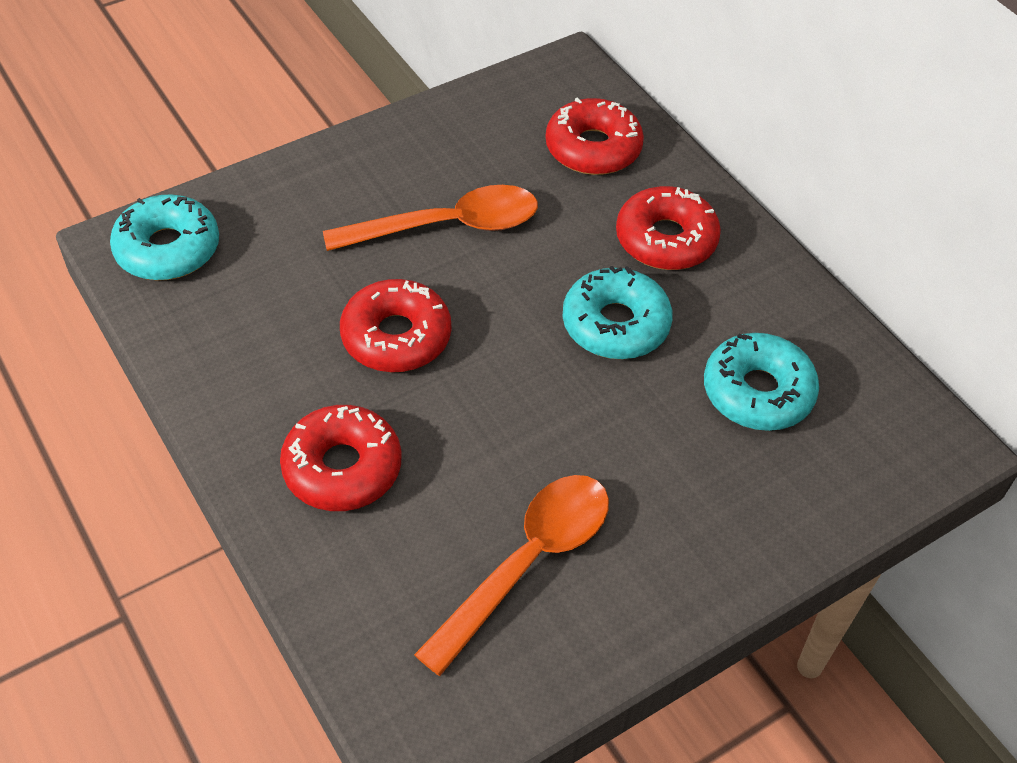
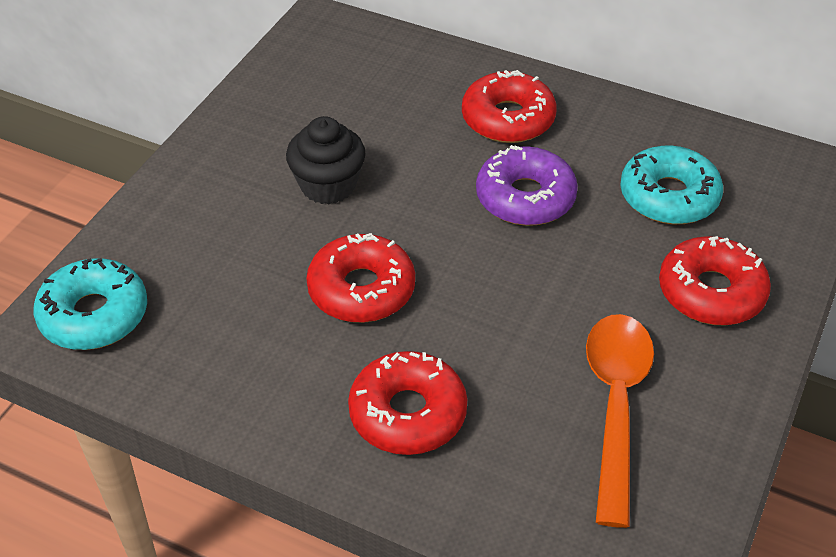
camera: 30 degrees left, 5 degrees down
orange spoon [323,185,538,251] -> black cupcake [286,116,366,204]
red donut [546,98,644,175] -> red donut moved to [659,236,771,325]
turquoise donut [563,266,673,359] -> purple donut [476,145,578,226]

